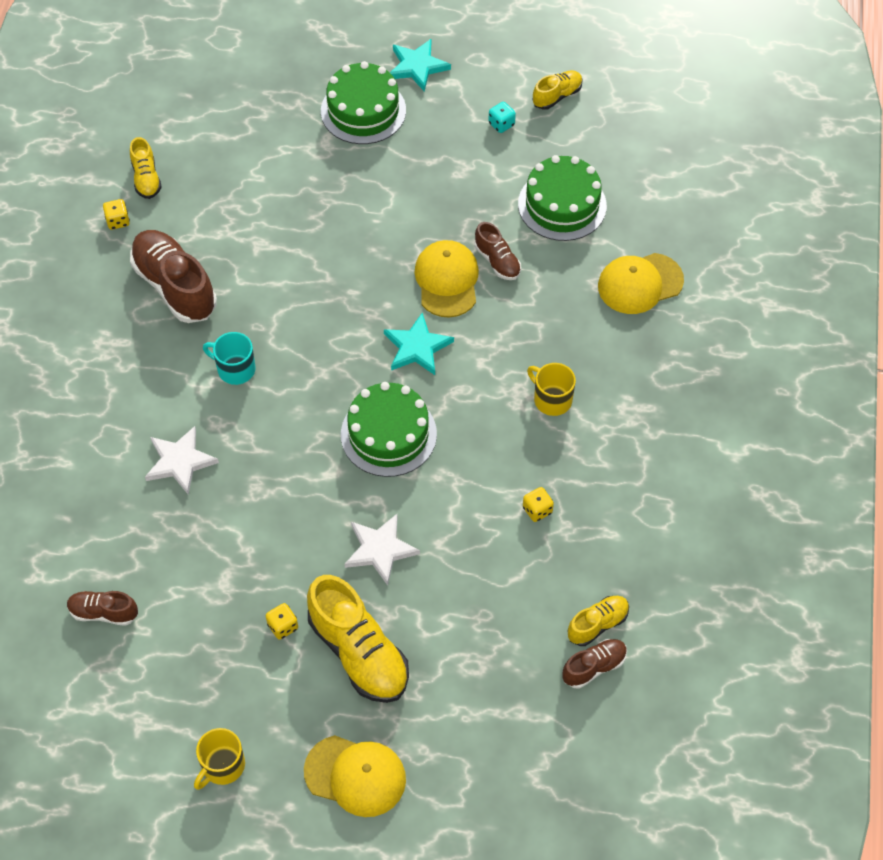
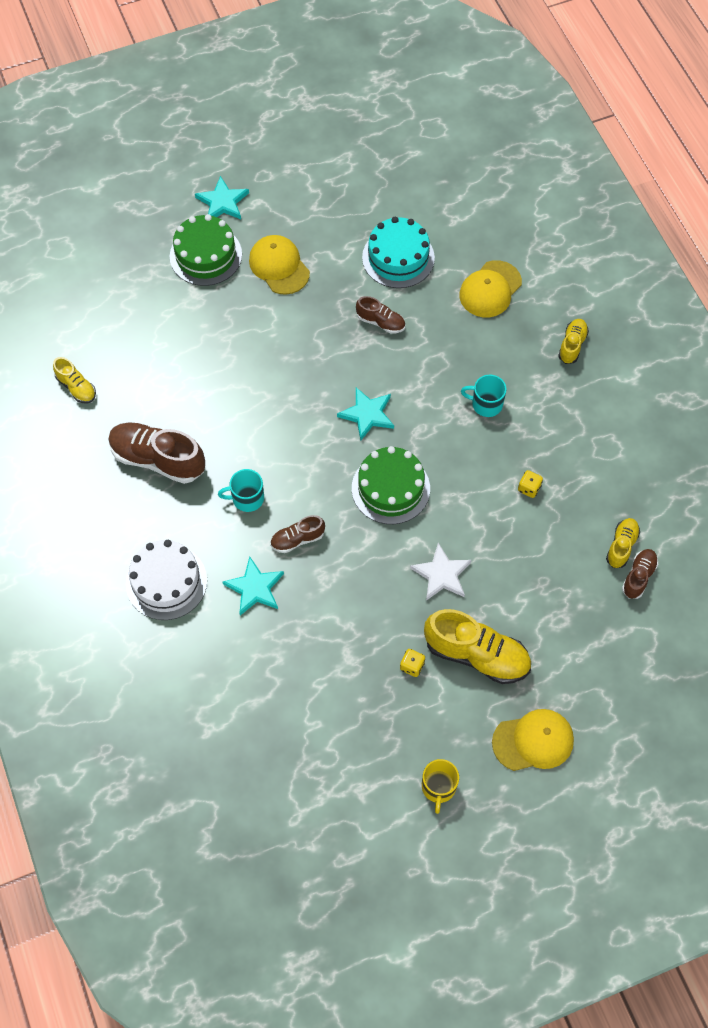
camera: 30 degrees left, 5 degrees up
brown shoe [67,591,138,626] -> brown shoe moved to [270,515,325,553]
yellow dice [103,199,130,230] -> none
white star [145,426,219,494] -> turquoise star [223,556,284,615]
yellow cap [414,240,479,317] -> yellow cap moved to [249,235,310,295]
turquoise dice [488,102,516,133] -> none
green cake [518,155,607,241] -> turquoise cake [362,217,435,288]
yellow mug [527,363,576,416] -> turquoise mug [461,375,507,417]
yellow shoe [533,70,583,110] -> yellow shoe moved to [558,319,589,364]
none -> white cake [126,540,207,620]

